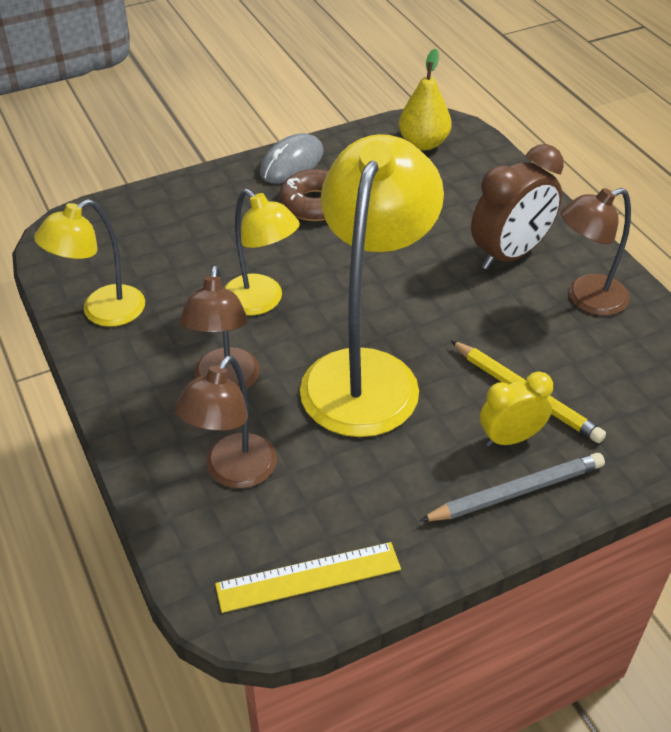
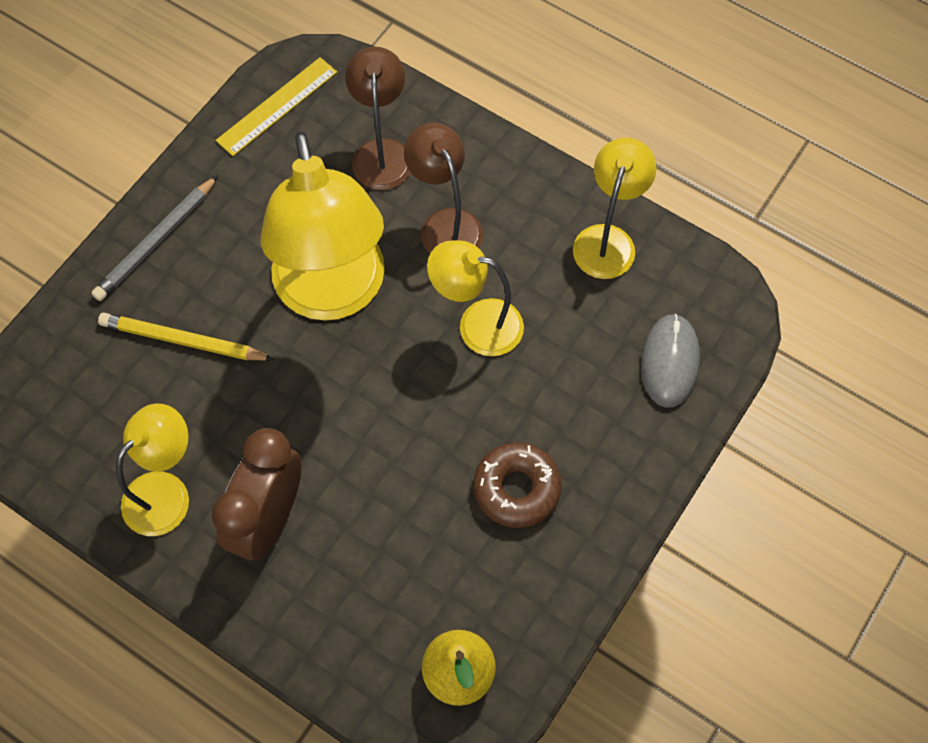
camera: 150 degrees right, 20 degrees up
grey mouse [260,133,323,184] -> grey mouse moved to [641,314,700,408]
yellow clock [480,372,553,447] -> none
brown lamp [560,188,631,316] -> yellow lamp [116,403,189,536]

